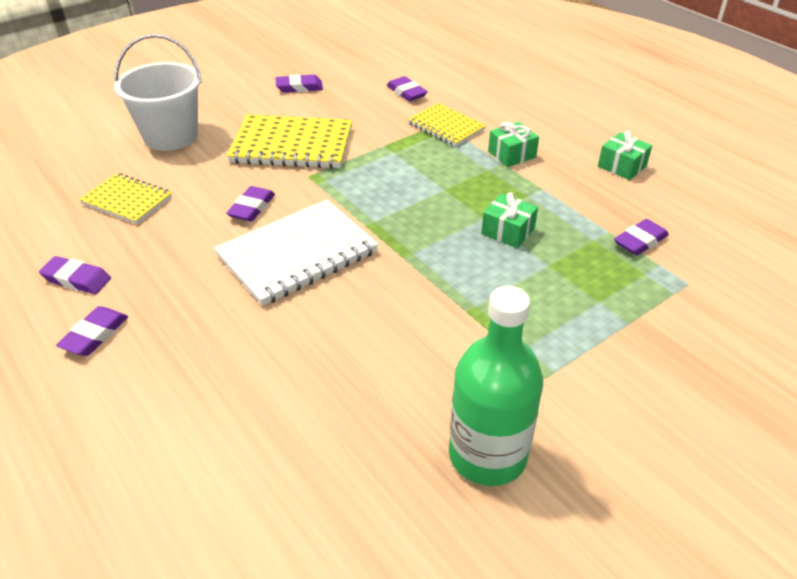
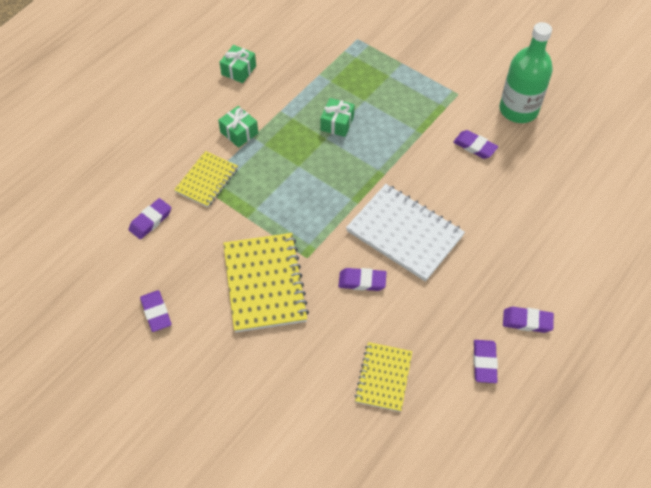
camera: 105 degrees left, 15 degrees up
white bucket [114,34,202,151] -> none
purple eraser [614,219,669,256] -> purple eraser moved to [453,130,498,159]

